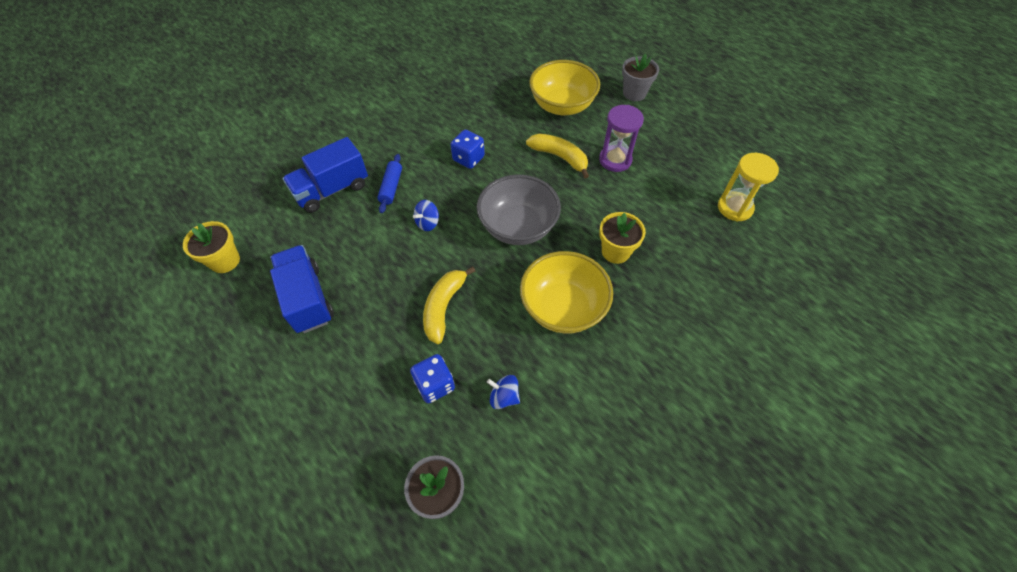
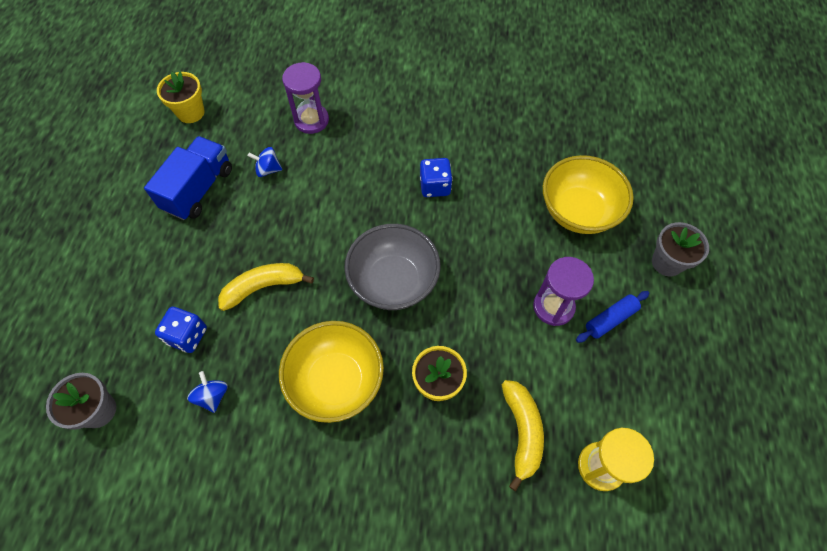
camera: 50 degrees right, 5 degrees up
blue truck [283,137,368,213] -> purple hourglass [282,62,329,134]
blue rolling pin [377,154,402,213] -> blue rolling pin moved to [576,291,650,343]
blue spinning top [413,200,439,231] -> blue spinning top moved to [247,147,282,177]
yellow banana [526,133,589,178] -> yellow banana moved to [502,380,544,491]

